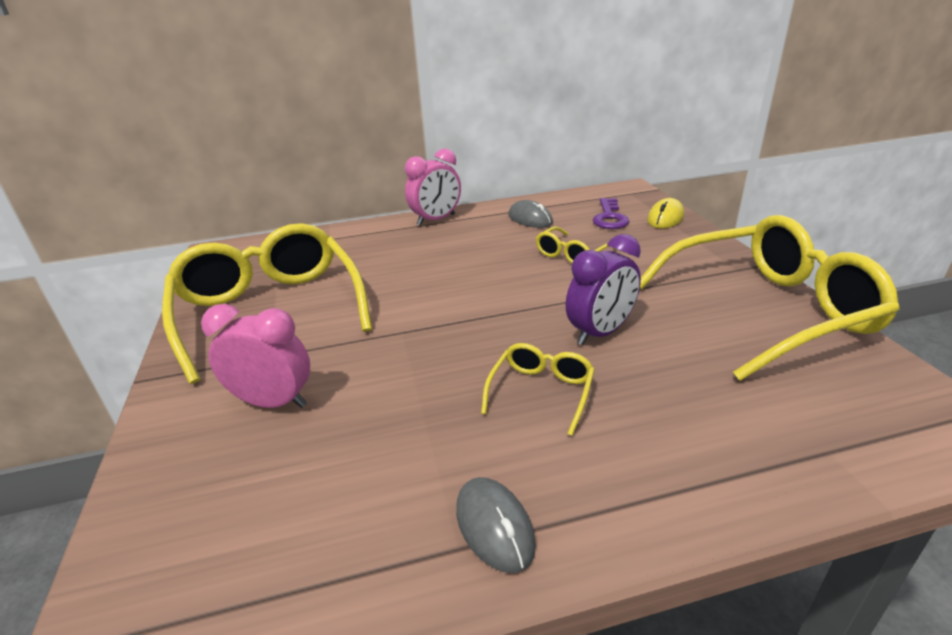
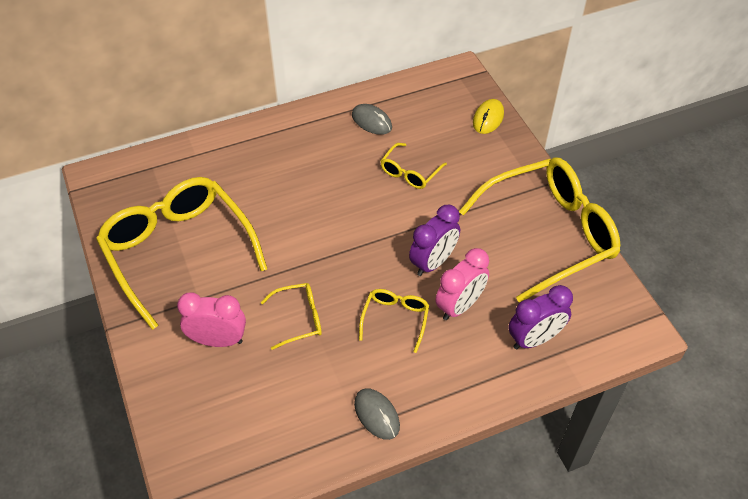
camera: 10 degrees left, 20 degrees up
pink clock [405,149,461,226] -> pink clock moved to [435,248,489,320]
purple key [593,198,629,229] -> none
none -> yellow glasses [261,283,322,350]
none -> purple clock [508,285,573,349]

